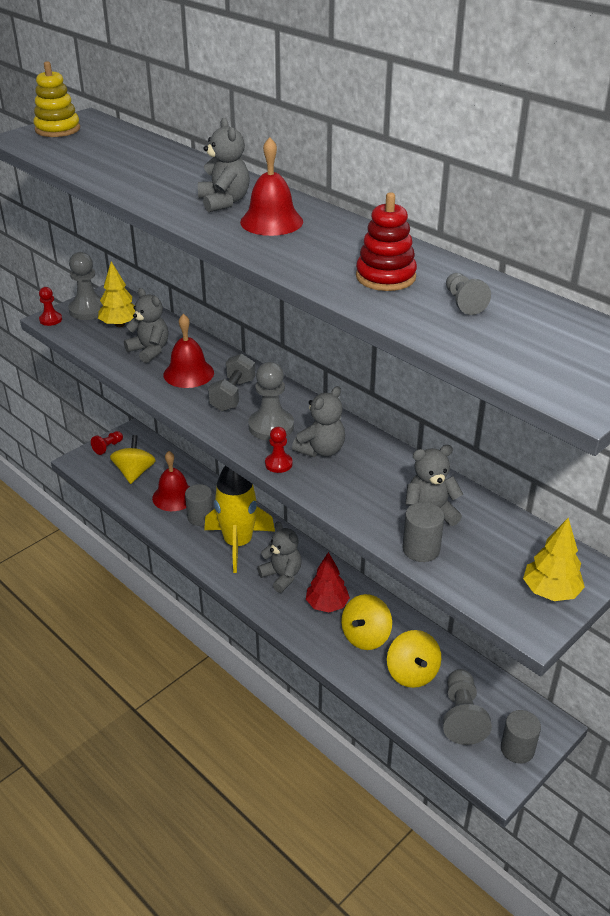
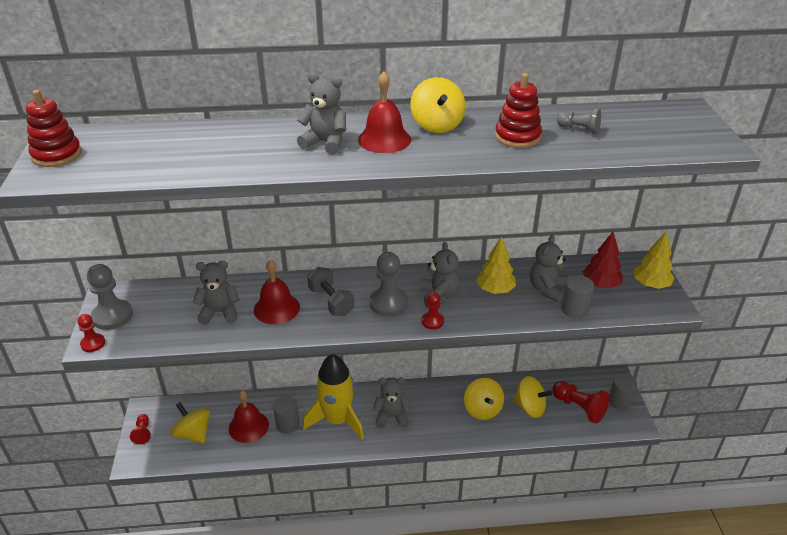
camera: 50 degrees left, 0 degrees up
yellow stacking toy [34,61,80,137] -> red stacking toy [26,90,82,167]
yellow tree [98,261,135,327] -> yellow tree moved to [476,236,516,294]
red tree [306,552,350,612] -> red tree moved to [583,232,623,288]
grey pawn [443,669,492,745] -> red pawn [552,381,610,424]
none -> yellow spinning top [411,77,466,133]

